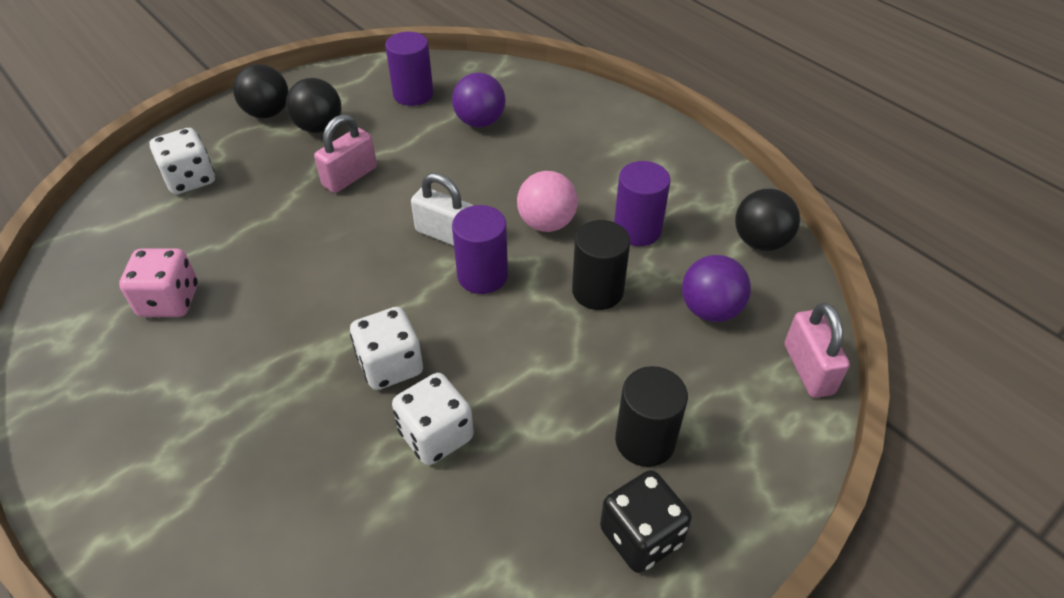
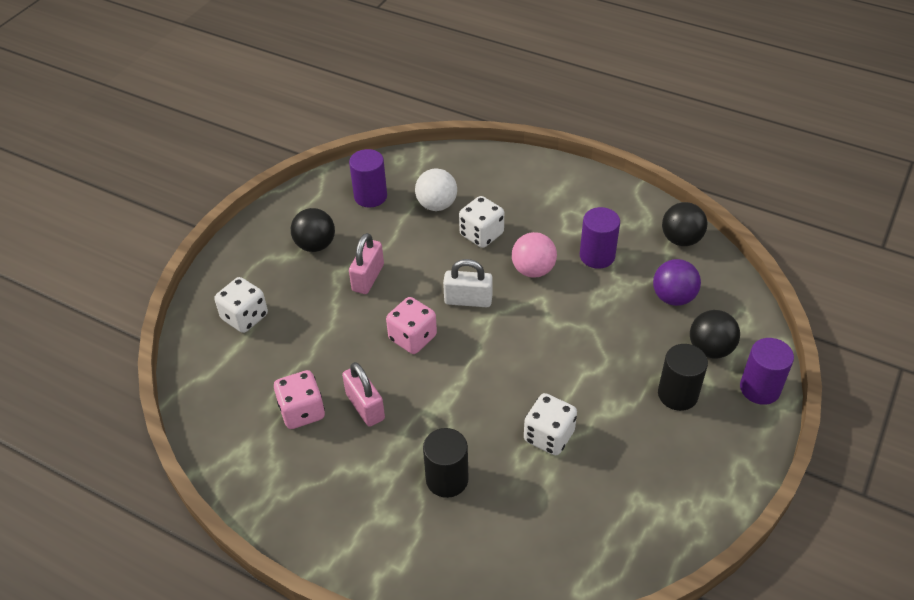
camera: 20 degrees left, 0 degrees up
black ball [233,64,289,118] -> black ball moved to [690,310,740,359]
white dice [350,307,423,390] -> white dice moved to [459,196,504,248]
purple ball [452,73,505,128] -> white ball [415,169,457,211]
purple cylinder [452,205,508,294] -> purple cylinder moved to [740,338,794,405]
black cylinder [572,220,630,310] -> black cylinder moved to [423,428,469,498]
black dice [600,470,692,573] -> none
pink padlock [785,302,850,398] -> pink padlock moved to [342,362,385,427]
none -> pink dice [386,297,437,354]

